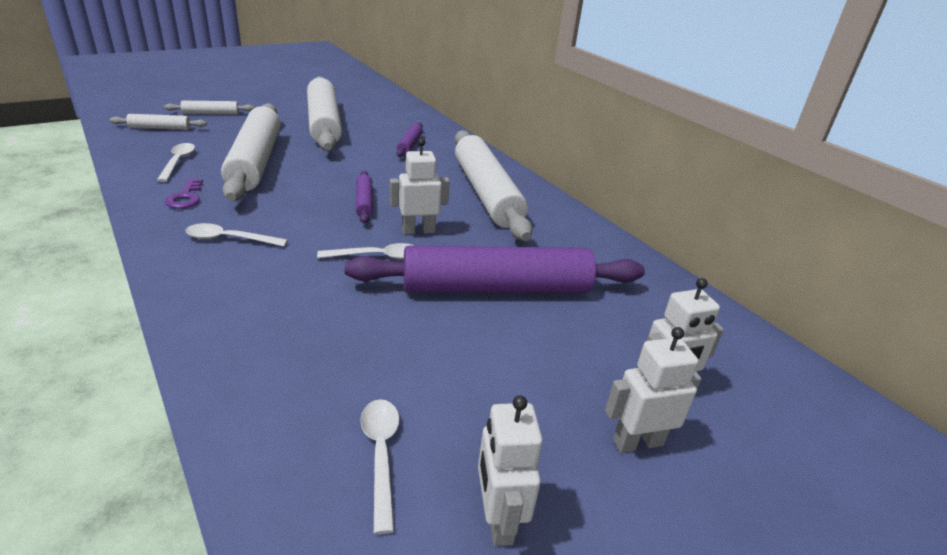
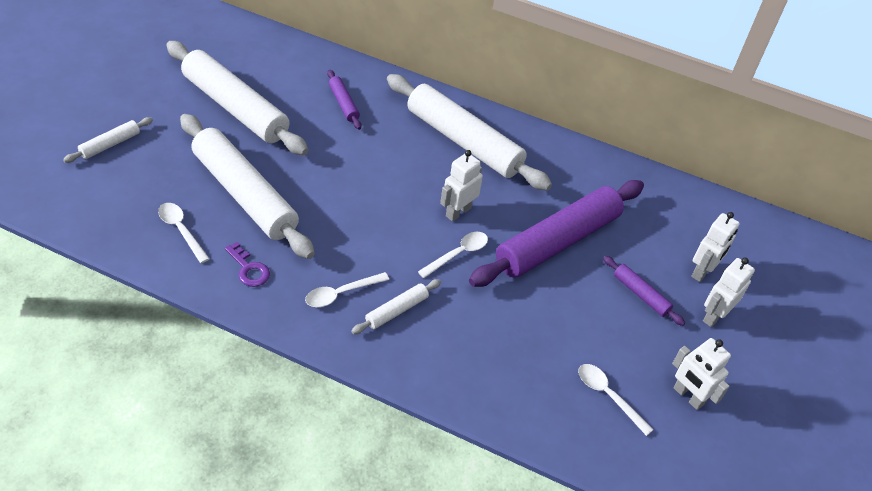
camera: 35 degrees left, 15 degrees up
white rolling pin [110,114,207,130] -> white rolling pin moved to [351,279,441,334]
purple rolling pin [356,171,373,223] -> purple rolling pin moved to [603,256,685,326]

